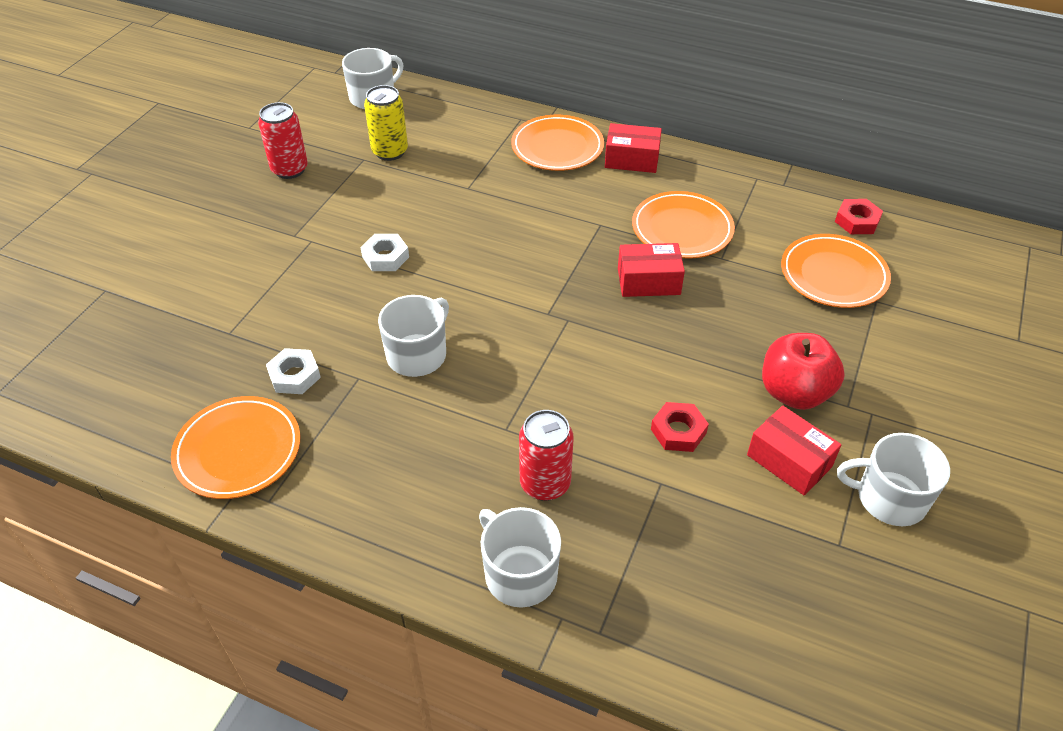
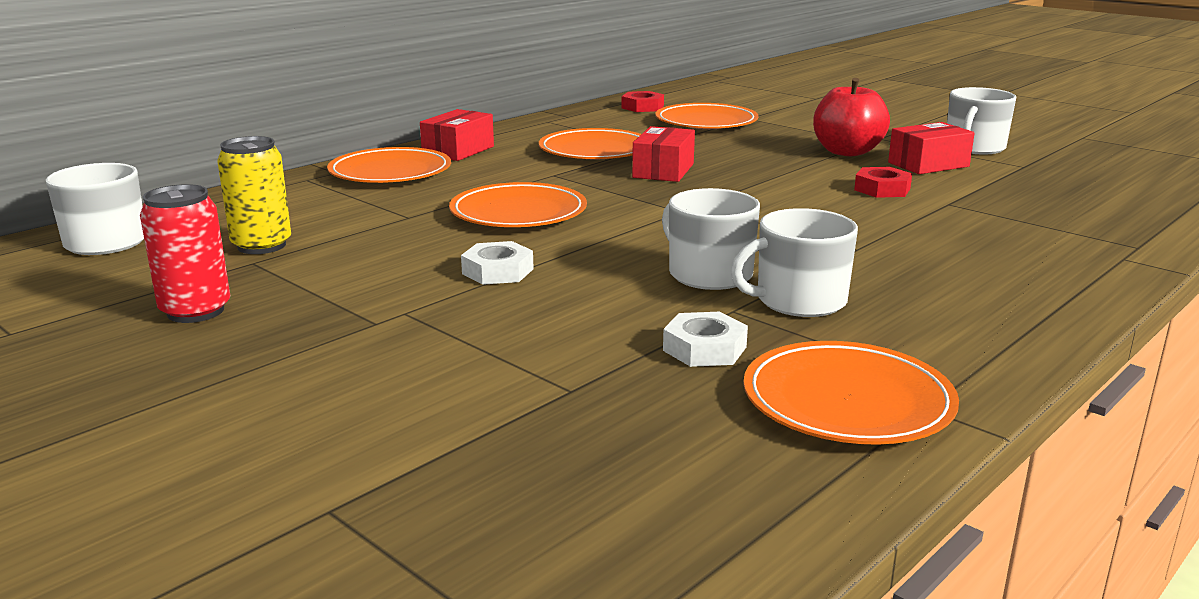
camera: 70 degrees left, 25 degrees down
white mug [479,507,561,608] -> white mug moved to [731,208,858,317]
red can [519,410,574,501] -> none
none -> orange plate [449,182,587,227]

